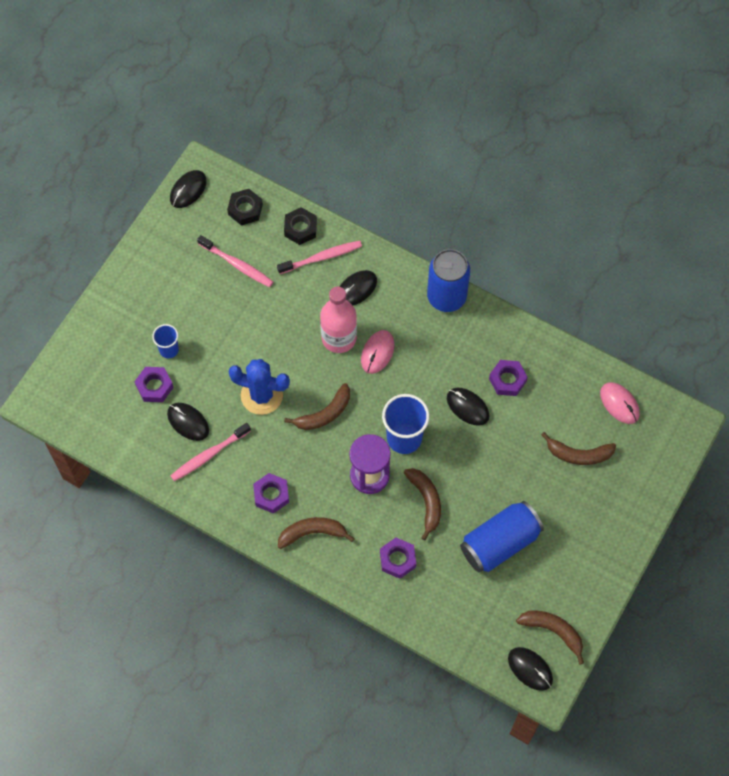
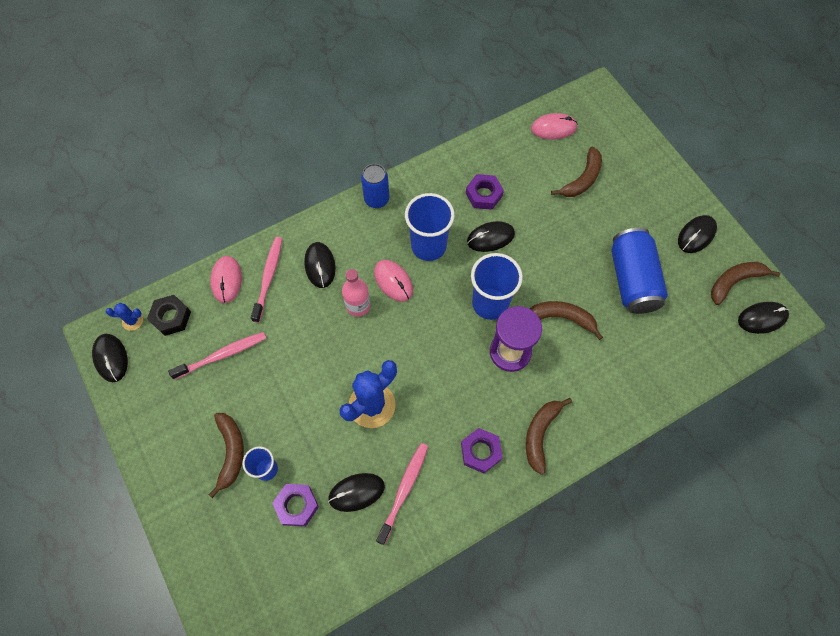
camera: 60 degrees left, 0 degrees up
pink toothbrush [170,423,251,481] -> pink toothbrush turned 150 degrees counterclockwise [376,443,428,545]
black nut [284,207,317,245] -> pink mouse [210,256,242,303]
brown banana [284,383,350,430] -> brown banana moved to [209,413,244,498]
pink bottle [320,286,357,353] -> pink bottle [342,269,370,317], size x0.66
purple nut [380,538,416,579] -> none
blue can [427,249,470,312] -> blue can [361,164,389,208], size x0.64
none -> blue cactus [106,303,143,331]
none -> blue cup [405,193,455,261]
none -> black mouse [678,215,717,253]

